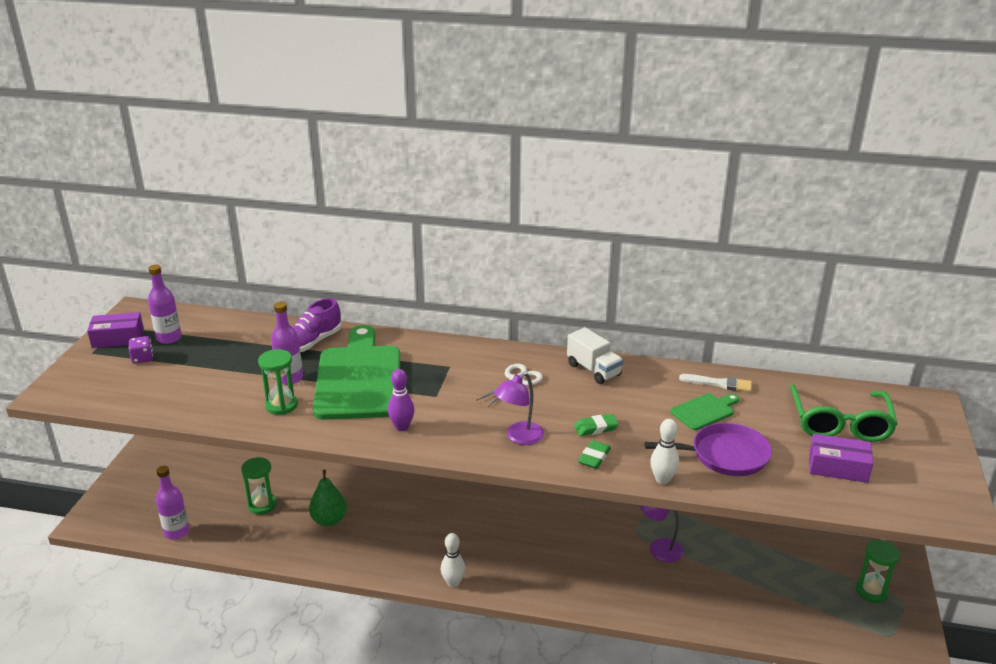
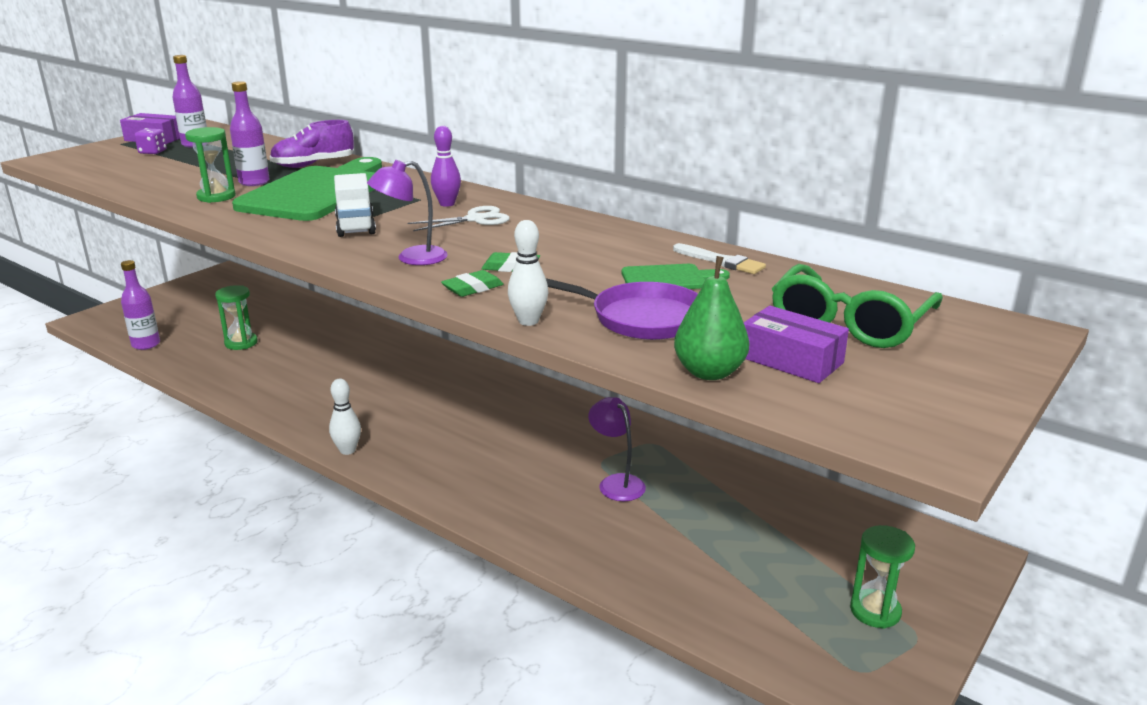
camera: 25 degrees right, 5 degrees down
green pear [309,470,347,526] -> green pear moved to [674,256,749,380]
purple bowling pin [388,369,414,431] -> purple bowling pin moved to [431,126,461,207]
white truck [567,327,623,384] -> white truck moved to [334,173,376,237]

